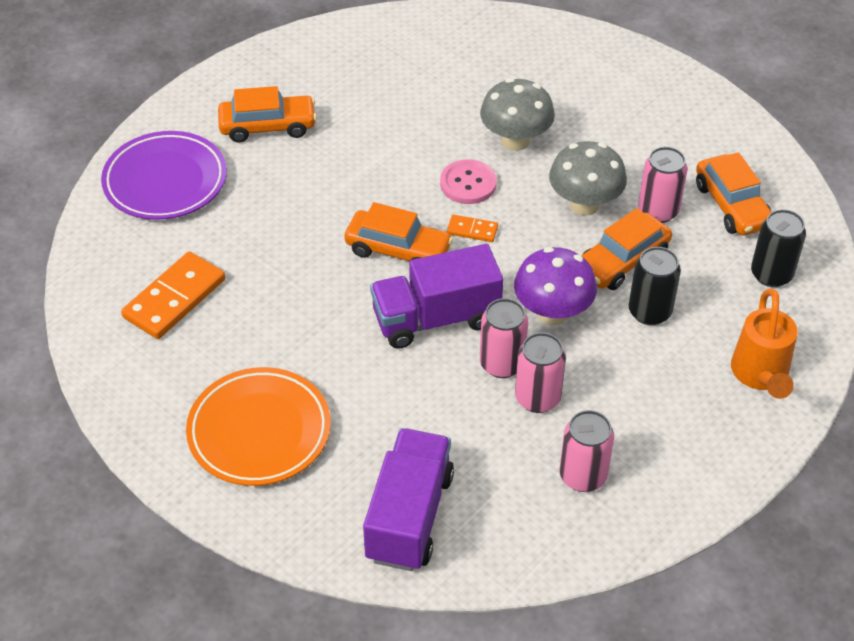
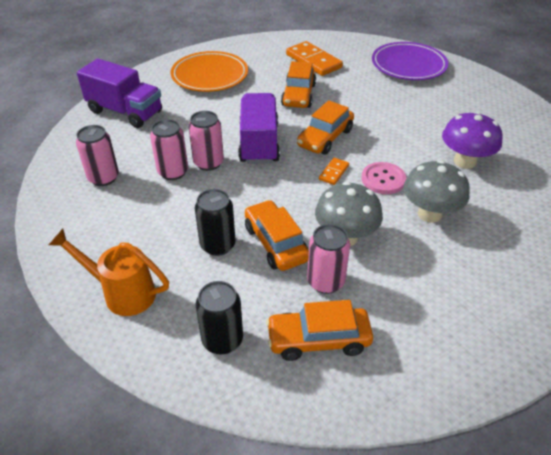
camera: 105 degrees right, 5 degrees down
orange car [218,86,317,143] -> orange car moved to [281,61,316,108]
purple mushroom [514,247,597,325] -> purple mushroom moved to [442,111,503,169]

